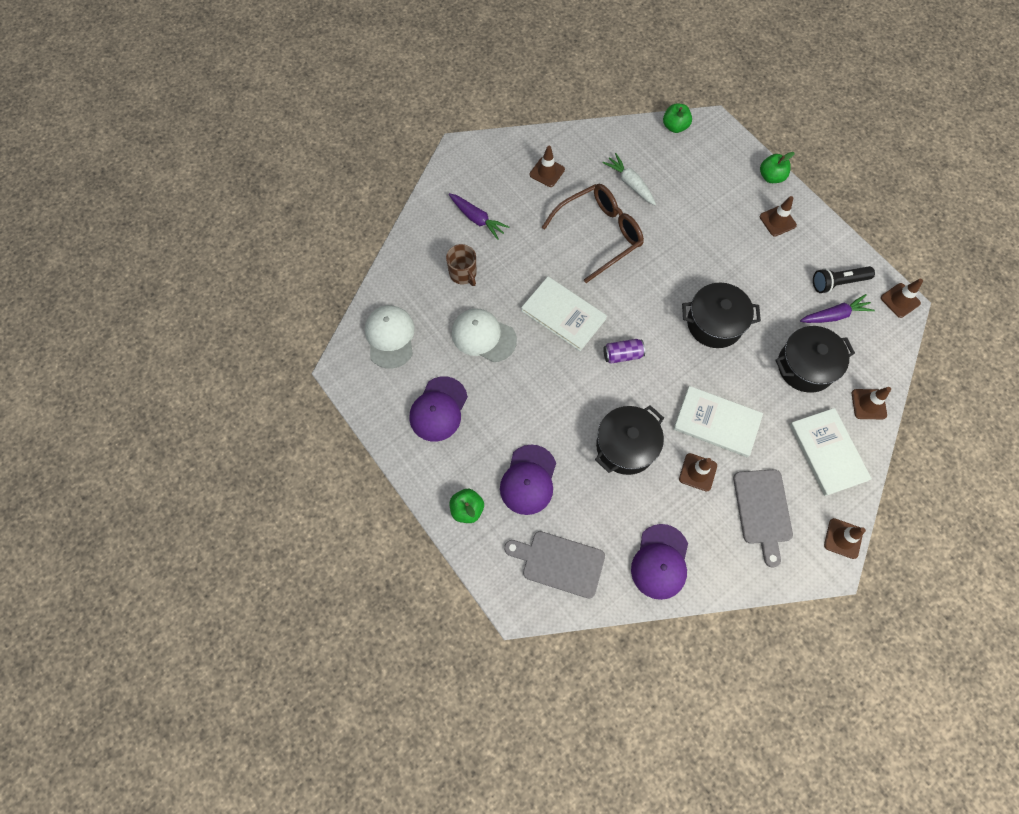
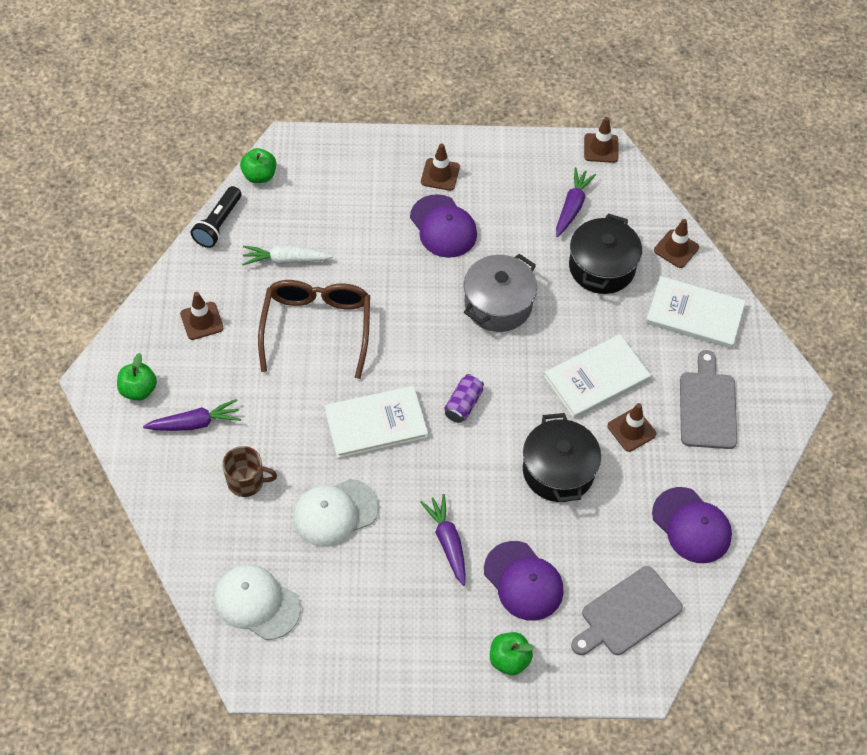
camera: 55 degrees left, 10 degrees down
purple cap [409,376,468,442] -> purple cap moved to [410,194,477,258]
black pot [682,283,761,348] -> grey pot [464,254,537,332]
grey cutting board [733,469,793,568] -> grey cutting board turned 120 degrees counterclockwise [680,350,737,449]
green apple [760,152,795,183] -> green apple moved to [117,353,157,401]
black flashlight [813,266,875,293] -> black flashlight moved to [191,186,241,248]
brown traffic cone [824,518,866,559] -> none
none -> purple carrot [420,494,466,586]

